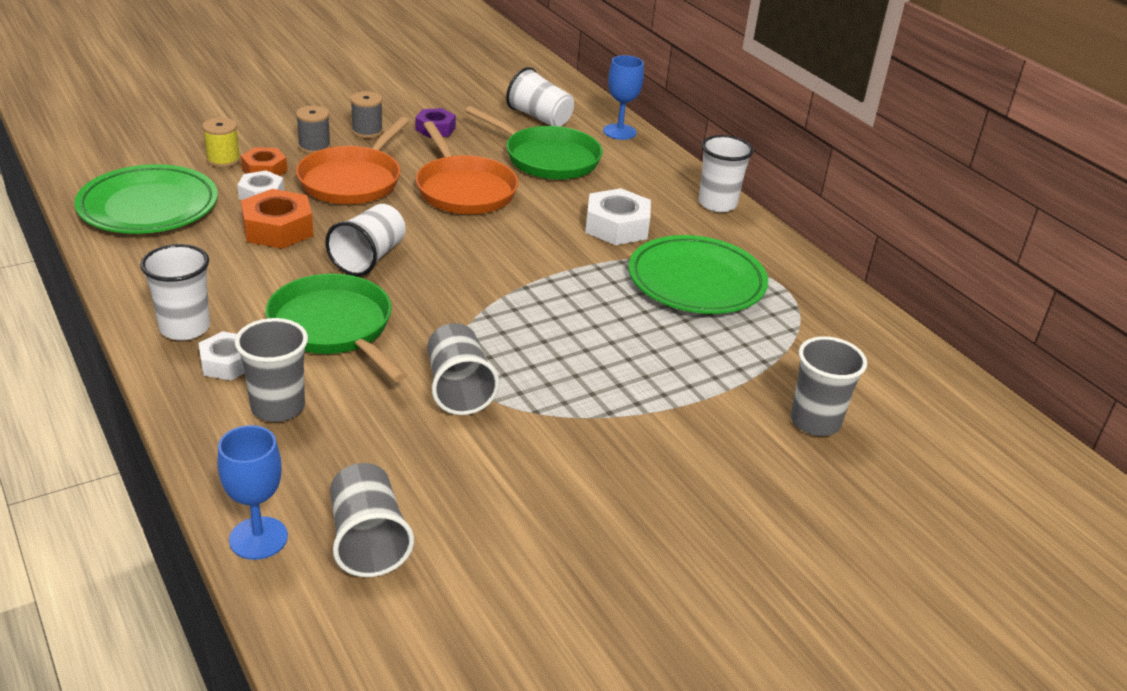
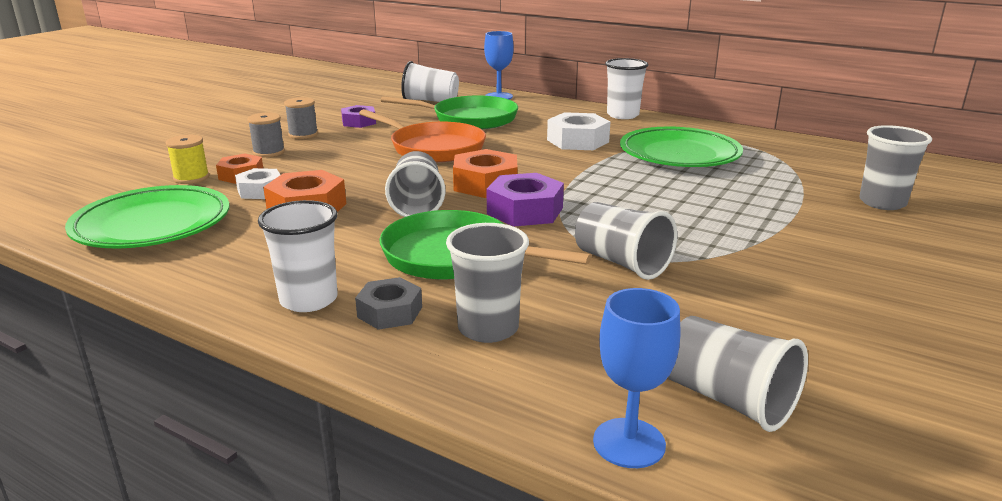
camera: 25 degrees left, 10 degrees down
white nut [198,331,245,381] -> grey nut [355,277,422,330]
orange pan [296,117,409,204] -> none
white cup [326,204,406,276] -> grey cup [385,151,446,217]
none -> orange nut [453,149,518,198]
none -> purple nut [487,173,564,227]

